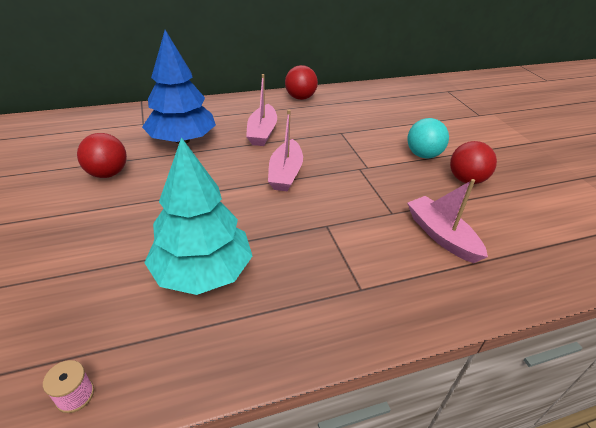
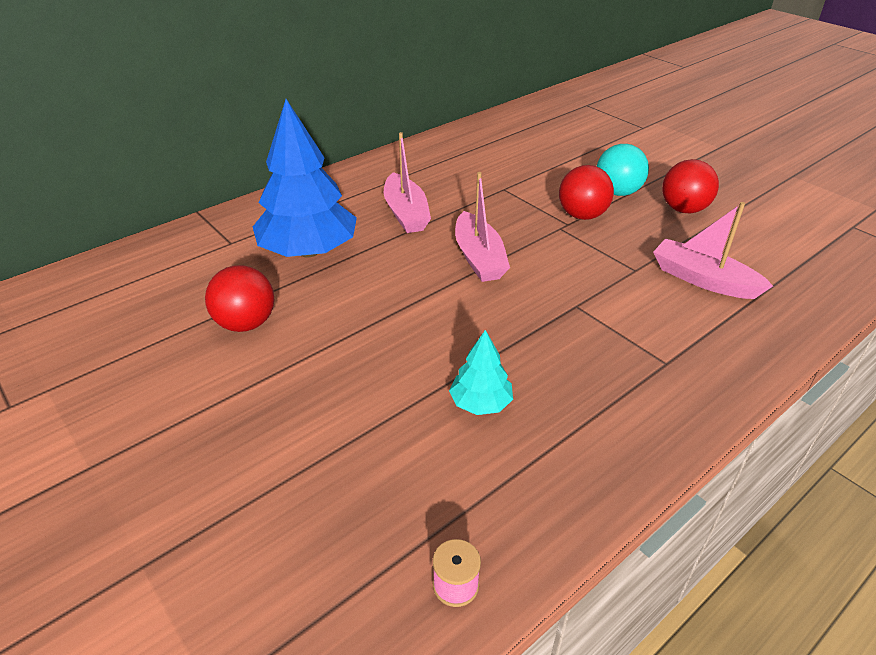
camera: 20 degrees left, 0 degrees up
turquoise tree [144,137,252,295] -> turquoise tree [449,330,513,415], size x0.48
red ball [285,65,318,100] -> red ball moved to [559,165,614,220]

